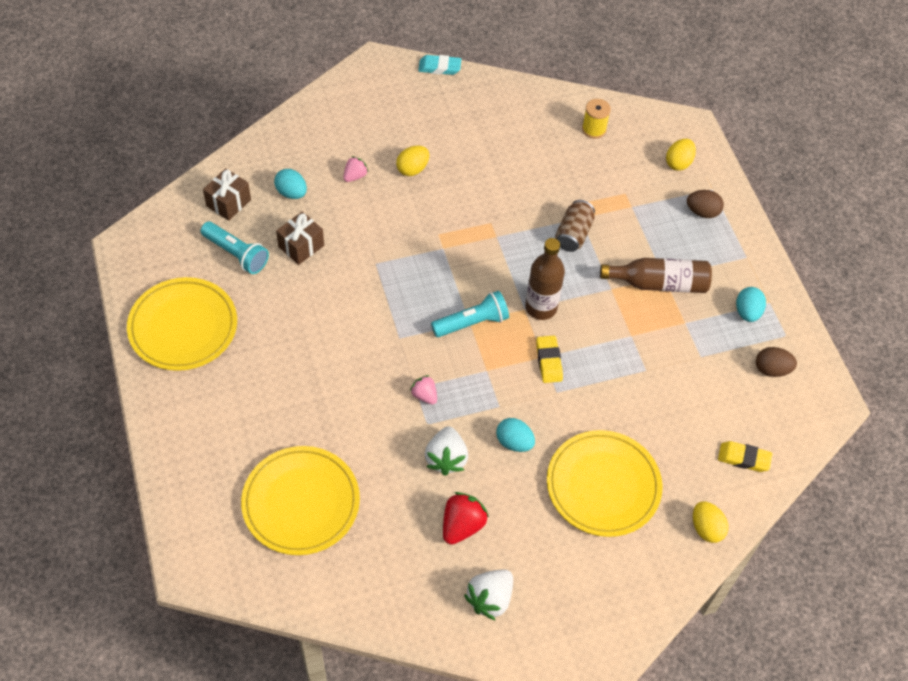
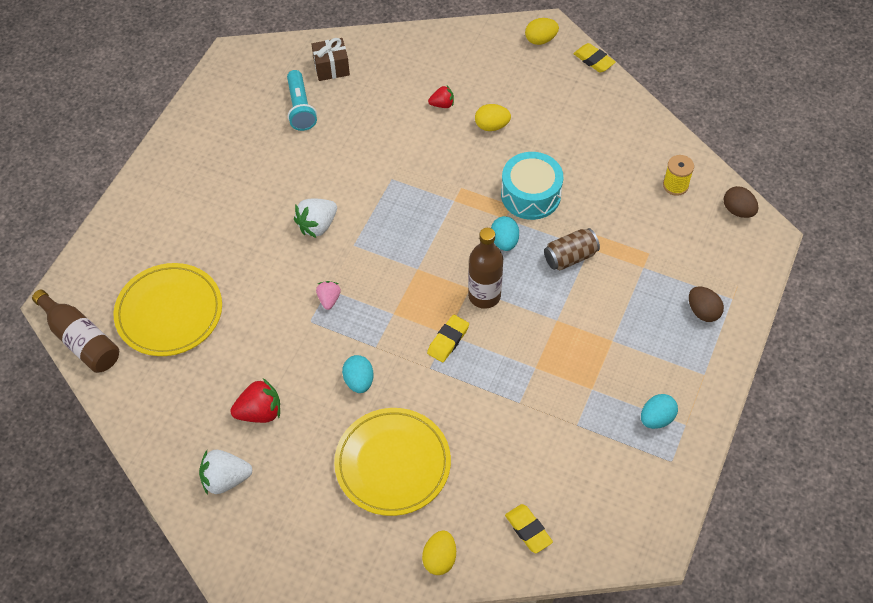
camera: 45 degrees right, 0 degrees up
yellow plate [127,277,237,371] -> none
turquoise egg [274,169,307,199] -> turquoise egg moved to [491,216,519,251]
brown gift [276,212,324,265] -> none
pink strawberry [343,156,369,182] -> red strawberry [428,86,454,108]
turquoise eraser [418,55,461,75] -> yellow eraser [573,43,616,73]
white strawberry [425,426,468,476] -> white strawberry moved to [294,198,337,238]
turquoise flashlight [431,291,509,337] -> none
brown bottle [600,258,712,293] -> brown bottle moved to [32,290,119,373]
yellow egg [666,139,696,170] -> yellow egg moved to [525,18,559,45]
brown egg [756,347,797,377] -> brown egg moved to [724,186,758,218]
none -> turquoise drum [501,152,563,220]

